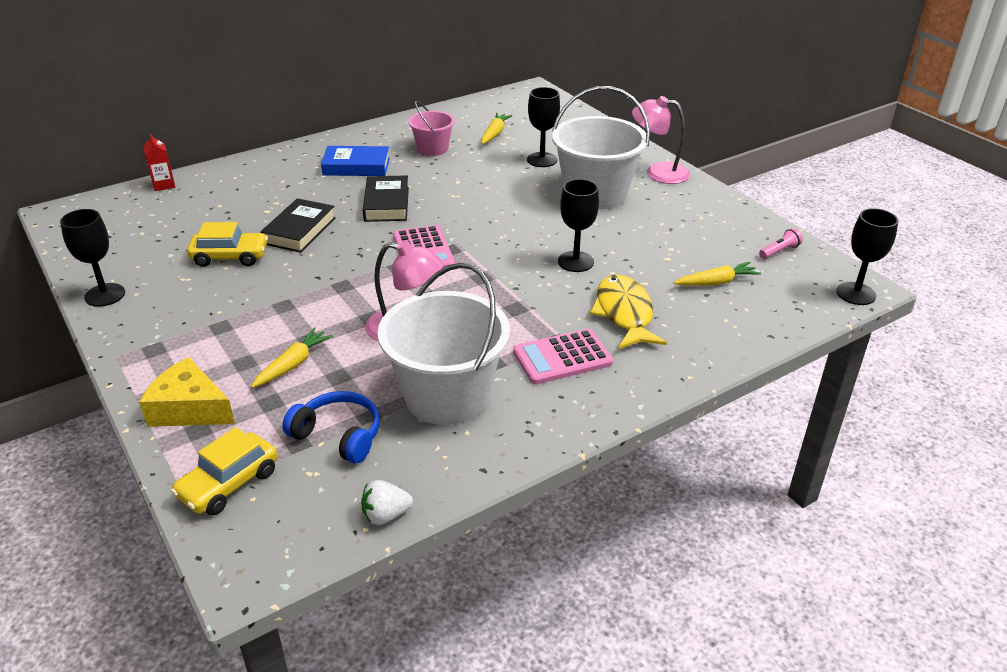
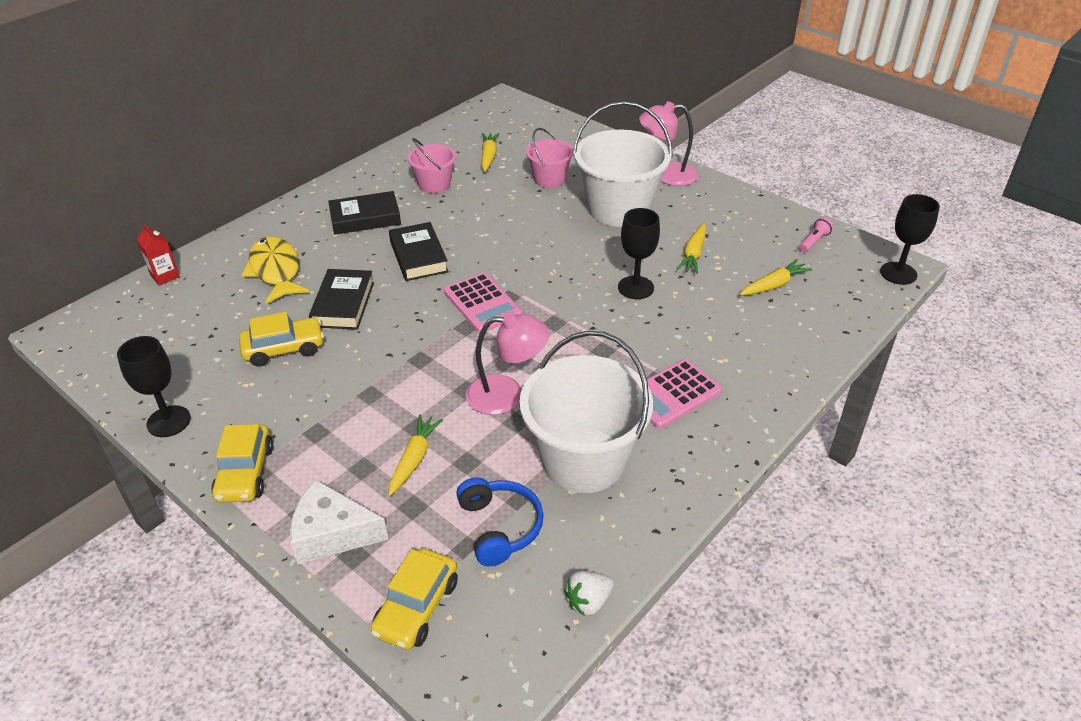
camera: 15 degrees left, 5 degrees up
yellow cheese [139,357,235,427] -> white cheese [290,480,389,564]
blue headphones [282,391,380,464] -> blue headphones turned 60 degrees clockwise [456,477,544,566]
blue book [321,146,390,176] -> black book [328,191,401,235]
black goblet [527,87,560,167] -> pink bucket [526,128,573,188]
yellow fish [590,275,667,349] -> yellow fish moved to [241,236,310,304]
none -> yellow car [211,424,273,503]
none -> yellow carrot [677,223,706,274]

